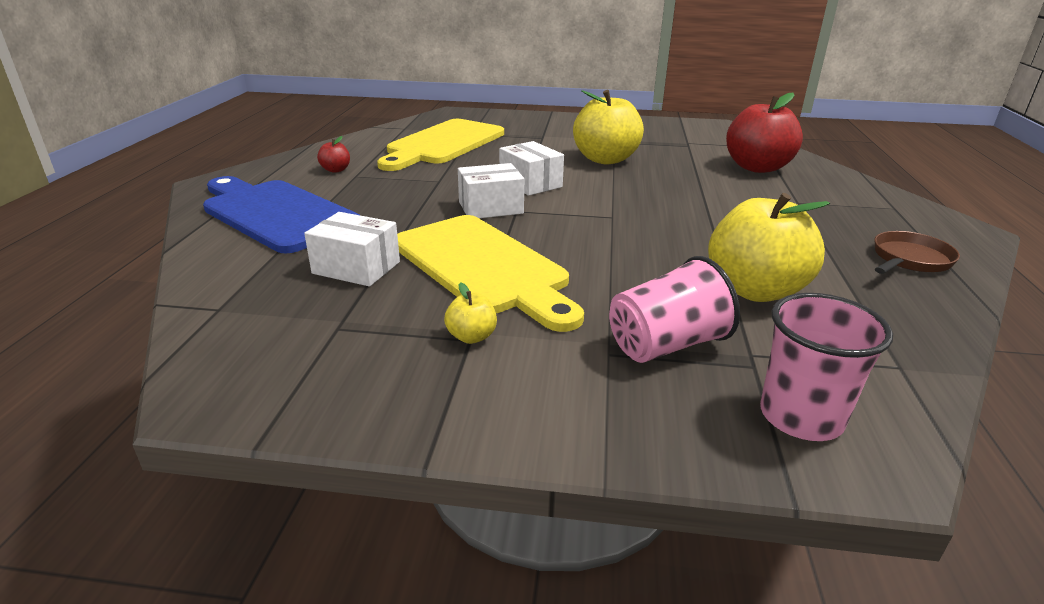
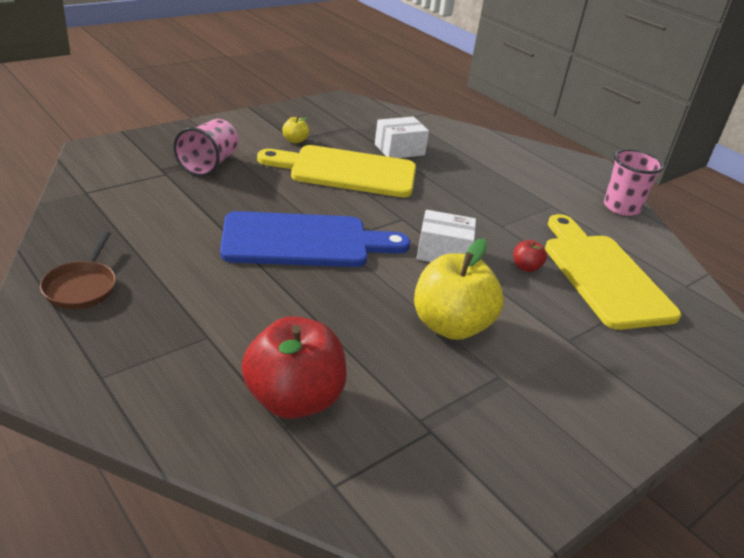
camera: 130 degrees right, 5 degrees up
blue cutting board [203,176,361,253] -> blue cutting board moved to [220,211,411,267]
red apple [317,136,350,173] -> red apple moved to [513,240,547,272]
white box [458,163,524,218] -> none
yellow apple [708,193,830,302] -> none
pink cup [760,293,893,441] -> pink cup moved to [604,149,664,216]

